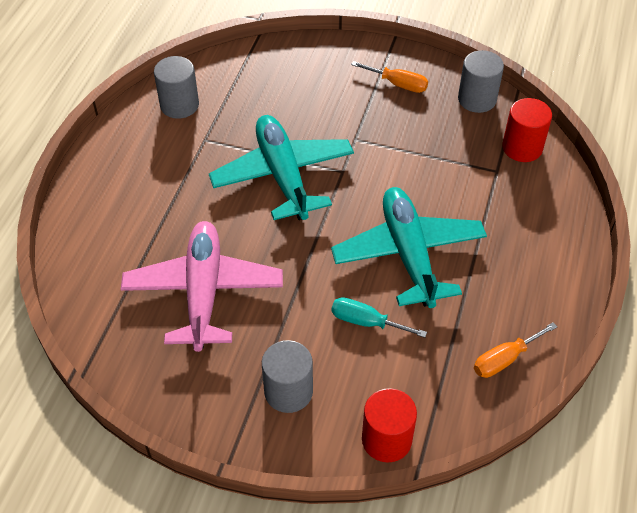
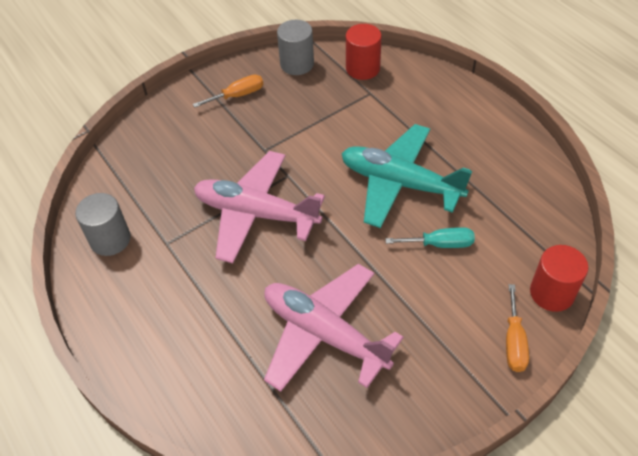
camera: 50 degrees left, 0 degrees up
turquoise plane [209,115,354,220] -> pink plane [194,151,325,263]
grey cylinder [262,340,313,413] -> none
turquoise screwdriver [332,297,427,338] -> turquoise screwdriver turned 150 degrees counterclockwise [385,227,475,248]
orange screwdriver [474,322,557,378] -> orange screwdriver moved to [506,284,529,372]

